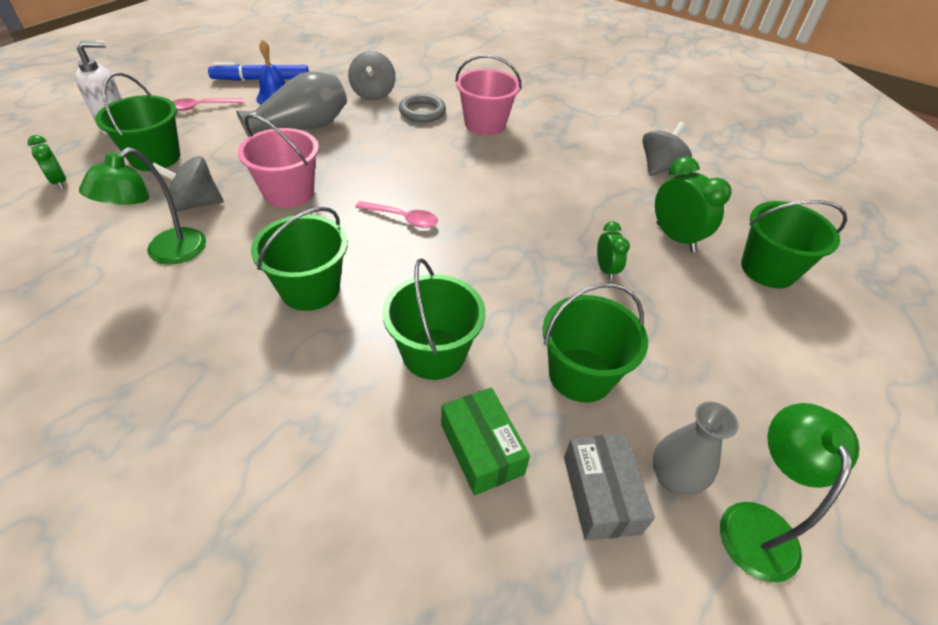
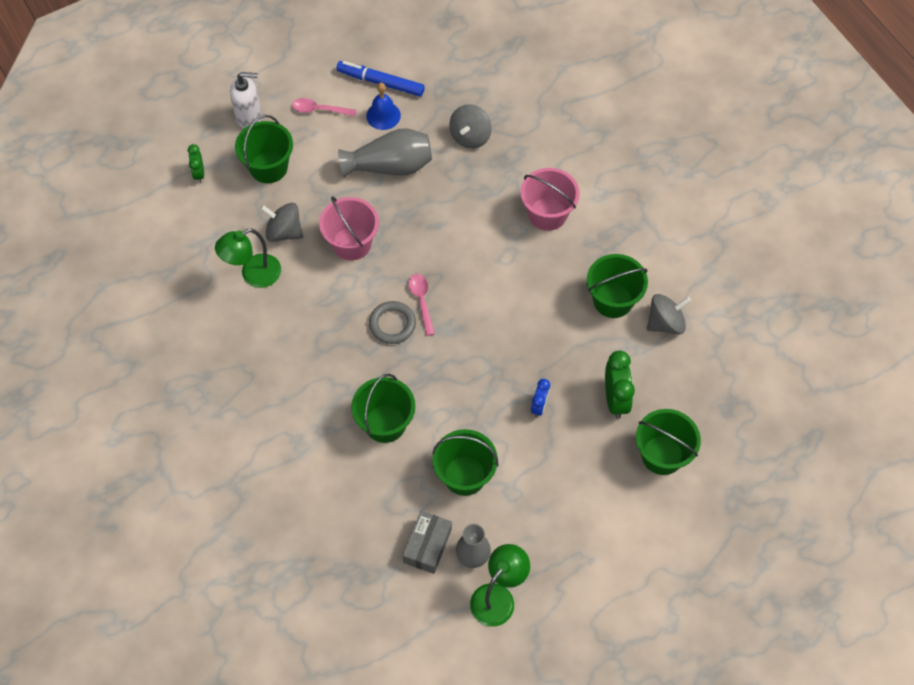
camera: 30 degrees right, 15 degrees up
green bucket [251,207,348,311] -> green bucket moved to [587,254,648,318]
pink spoon [355,201,438,228] -> pink spoon turned 150 degrees counterclockwise [408,274,435,336]
grey ring [399,94,446,122] -> grey ring moved to [369,301,416,344]
green box [441,388,530,495] -> none
green clock [597,221,630,280] -> blue clock [531,379,550,417]

